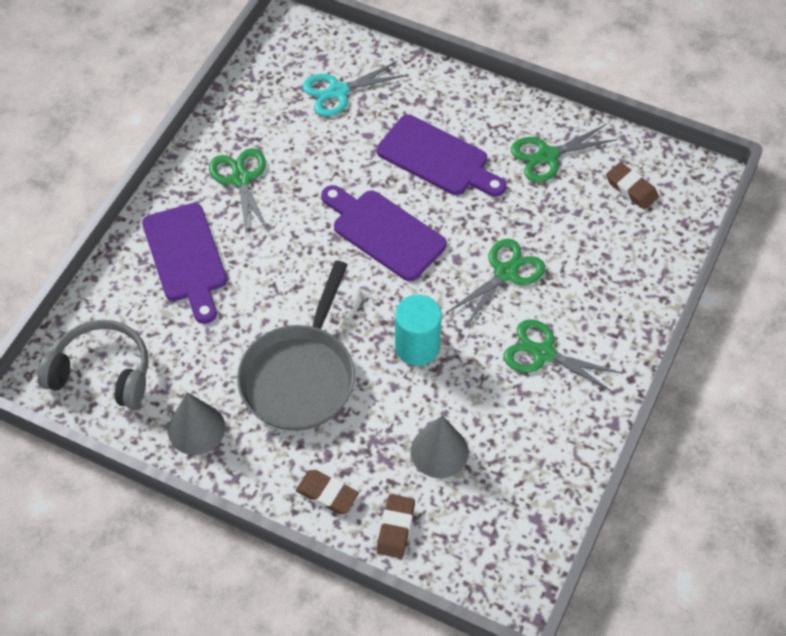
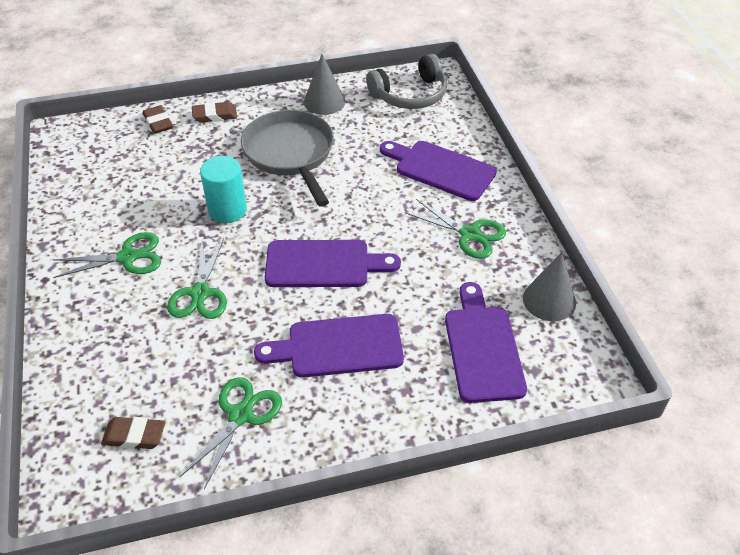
camera: 140 degrees right, 10 degrees down
turquoise scissors [303,61,407,117] -> purple cutting board [445,282,527,403]
grey cone [410,416,469,478] -> grey cone moved to [523,252,576,321]

